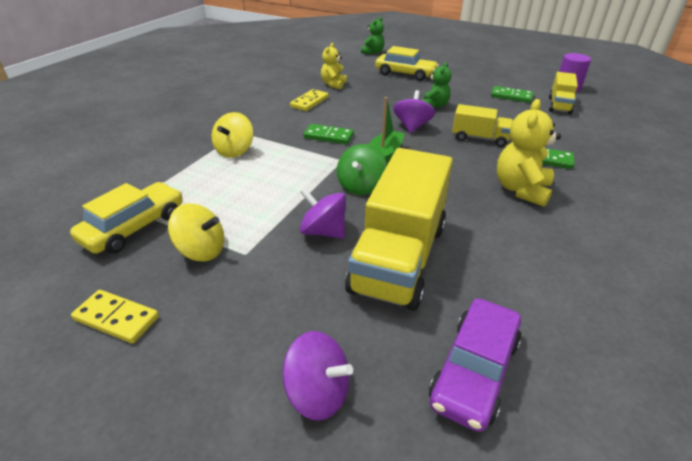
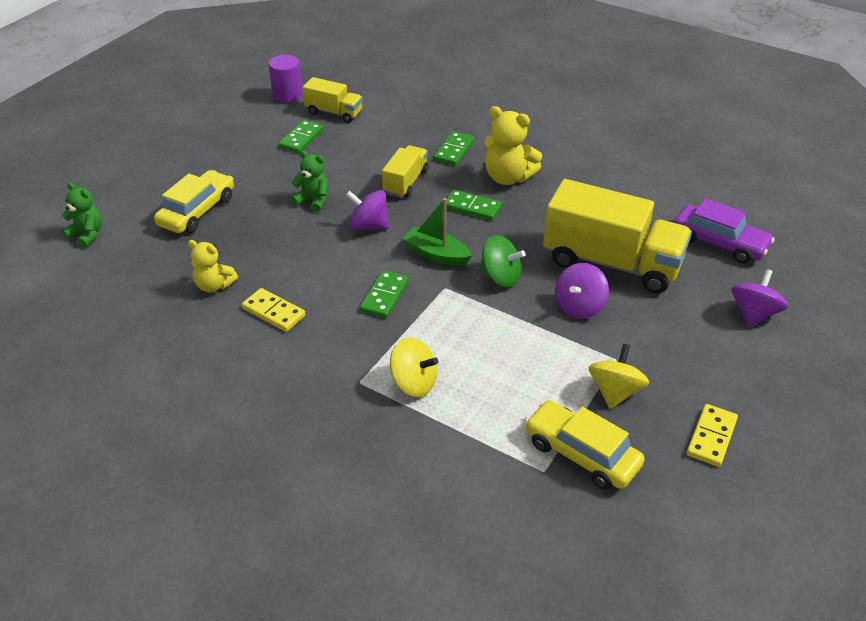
camera: 85 degrees left, 5 degrees up
none -> green domino [446,190,502,221]

